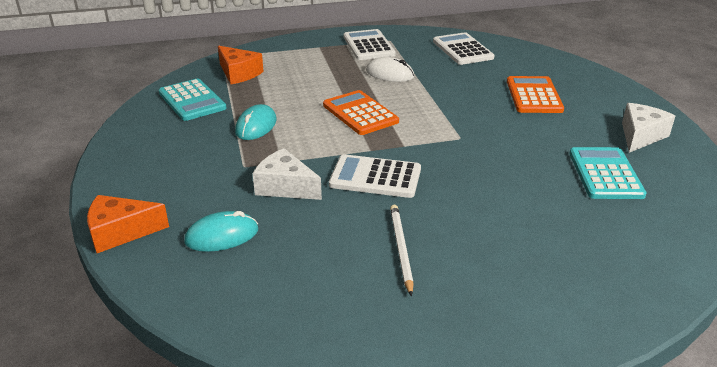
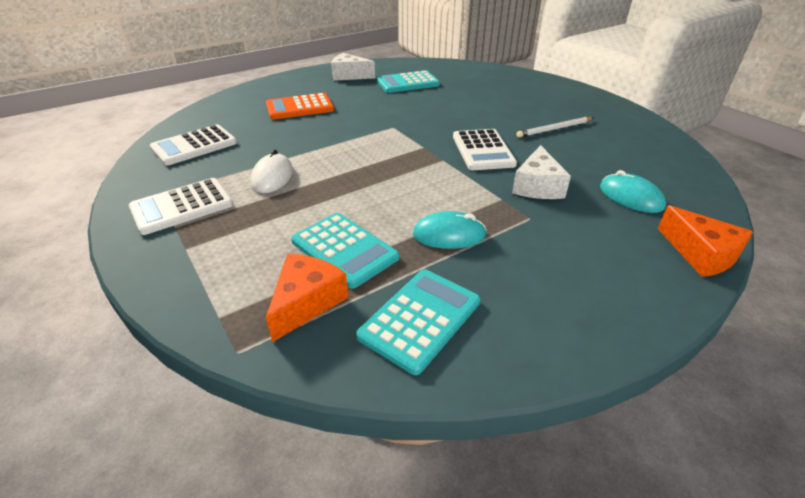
camera: 110 degrees left, 5 degrees up
orange calculator [323,90,399,135] -> none
none -> turquoise calculator [291,213,399,289]

